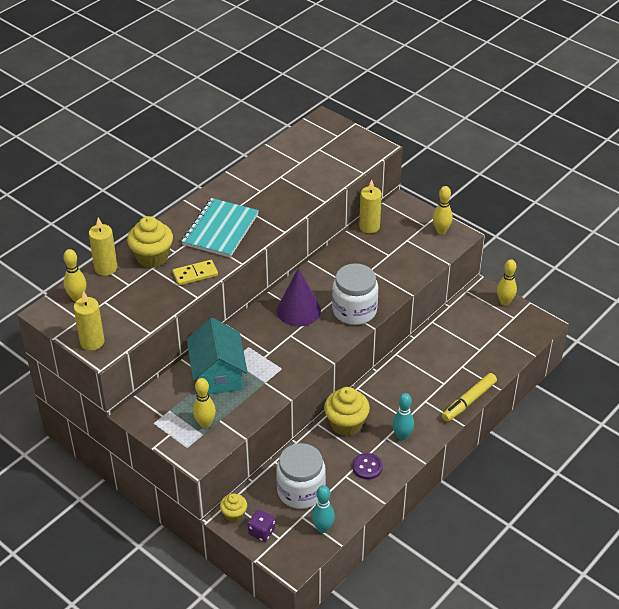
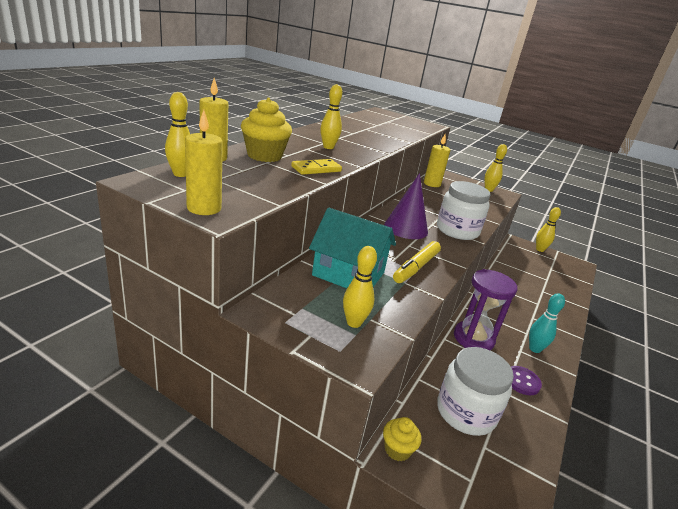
camera: 15 degrees left, 15 degrees down
turquoise notebook [181,198,259,257] -> yellow bowling pin [320,84,342,149]
turquoise house [186,318,248,394] -> turquoise house turned 45 degrees counterclockwise [309,207,396,288]
purple dice [248,510,275,542] -> none
turquoise bowling pin [312,485,335,533] -> none
yellow cupcake [324,387,370,436] -> purple hourglass [454,269,517,350]
yellow marker [442,373,497,422] -> yellow marker moved to [393,241,441,283]

